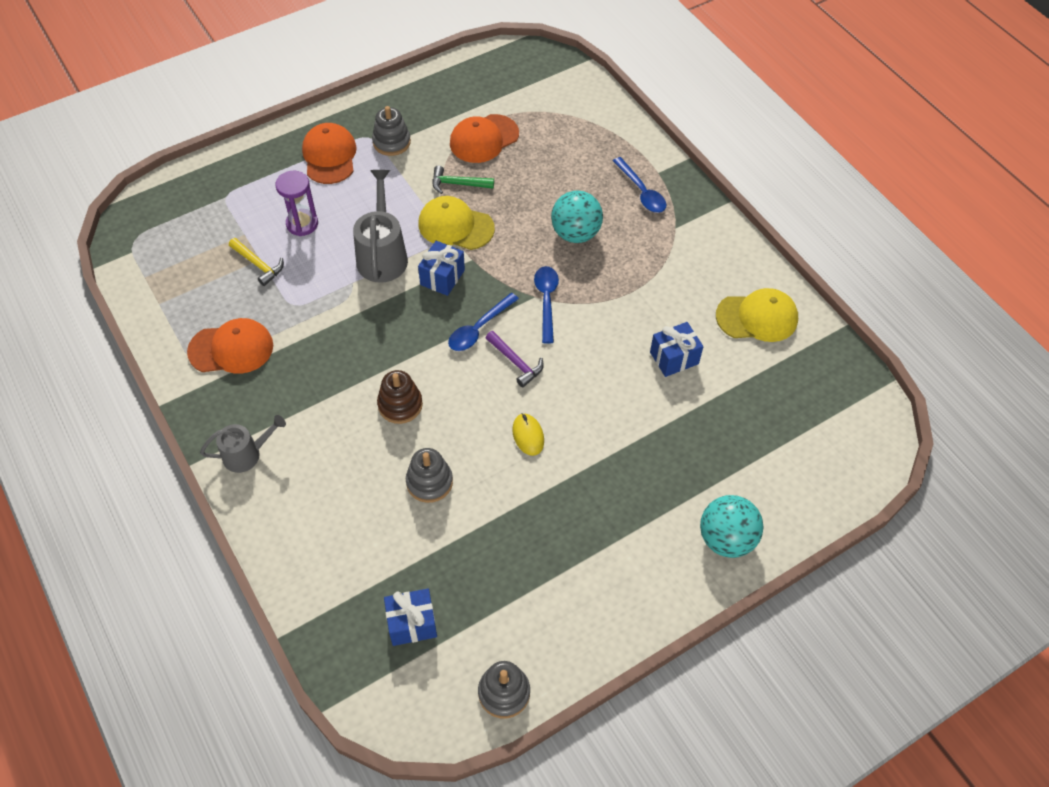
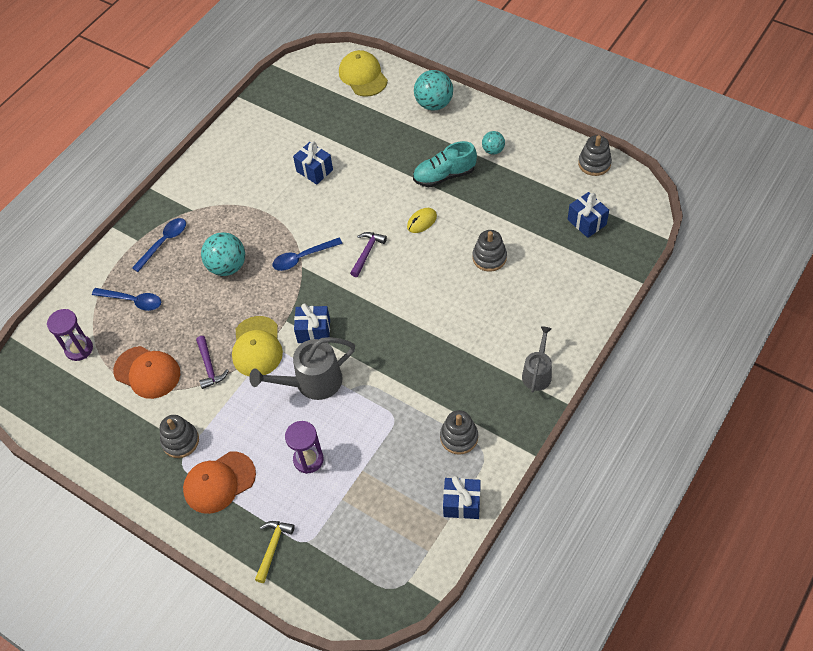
camera: 110 degrees left, 0 degrees up
orange cap [187,318,273,374] -> grey stacking toy [440,410,478,455]
grey watering can [200,415,286,473] -> grey watering can turned 60 degrees clockwise [522,326,552,392]
yellow hammer [229,238,284,286] -> yellow hammer moved to [255,521,295,583]
brown stacking toy [377,370,423,424] -> none
green hammer [432,166,494,194] -> purple hammer [196,336,229,389]
blue spoon [448,293,519,351] -> blue spoon moved to [92,288,161,311]
yellow cap [716,288,798,342] -> yellow cap moved to [339,50,388,97]
none -> purple hourglass [47,309,93,361]
none -> turquoise shoe [413,141,477,187]
none -> blue gift [443,476,481,519]
none -> turquoise ball [482,131,505,155]

